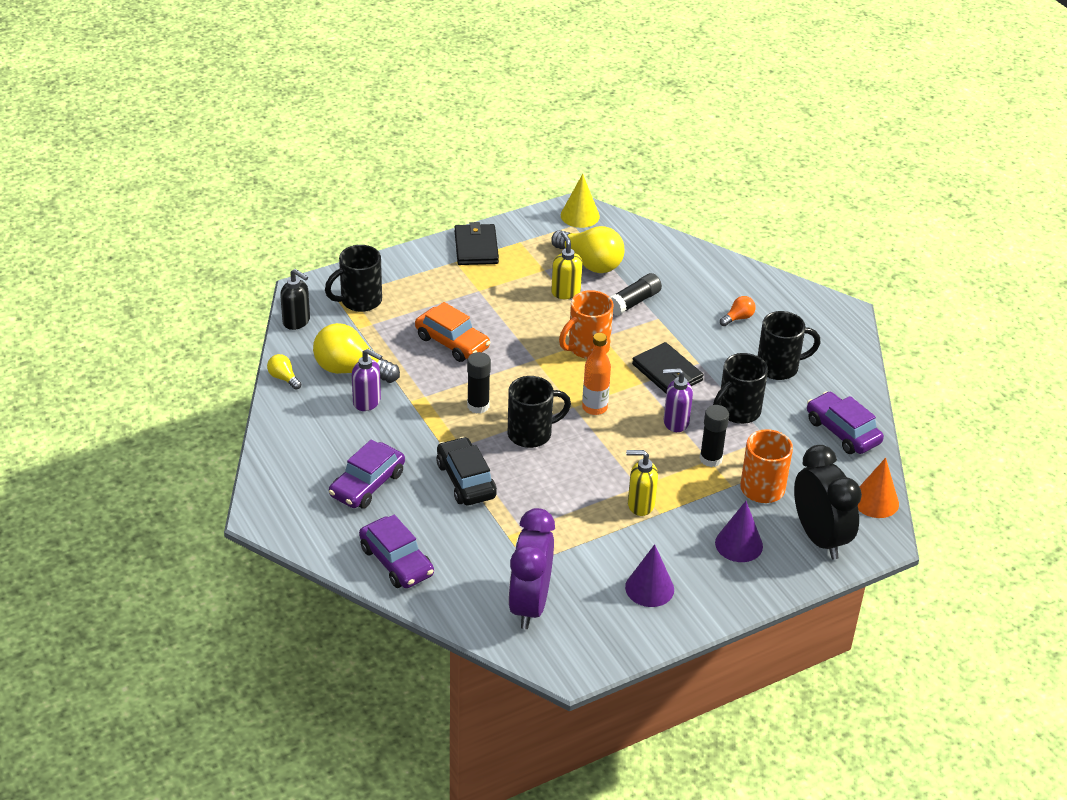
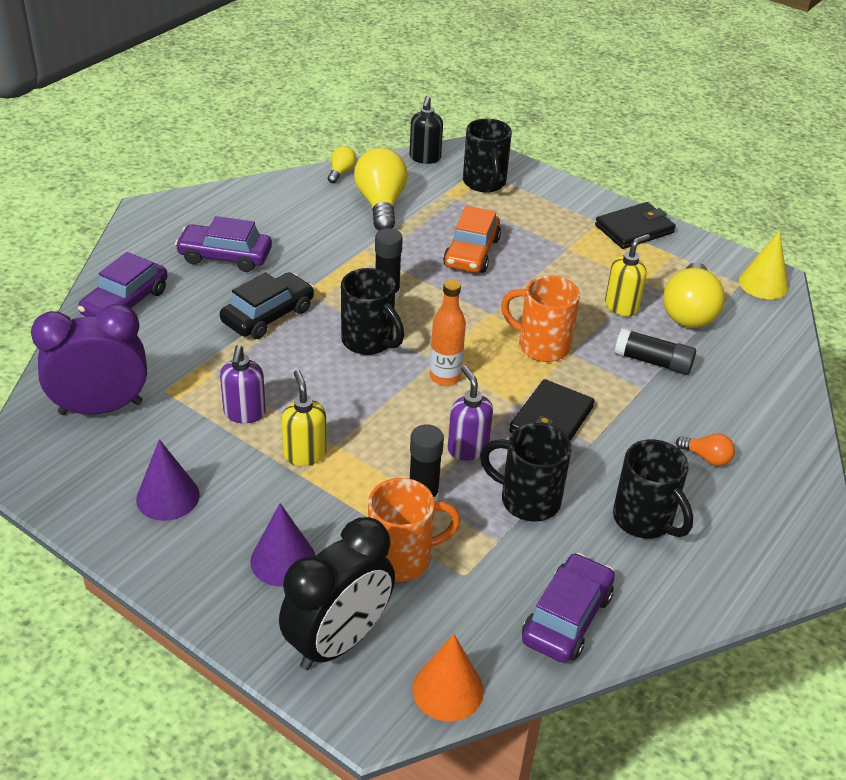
camera: 65 degrees right, 0 degrees up
black mug [325,245,382,312] -> black mug turned 135 degrees counterclockwise [463,119,512,192]
purple soap dispenser [352,349,382,411] -> purple soap dispenser moved to [220,345,266,423]

